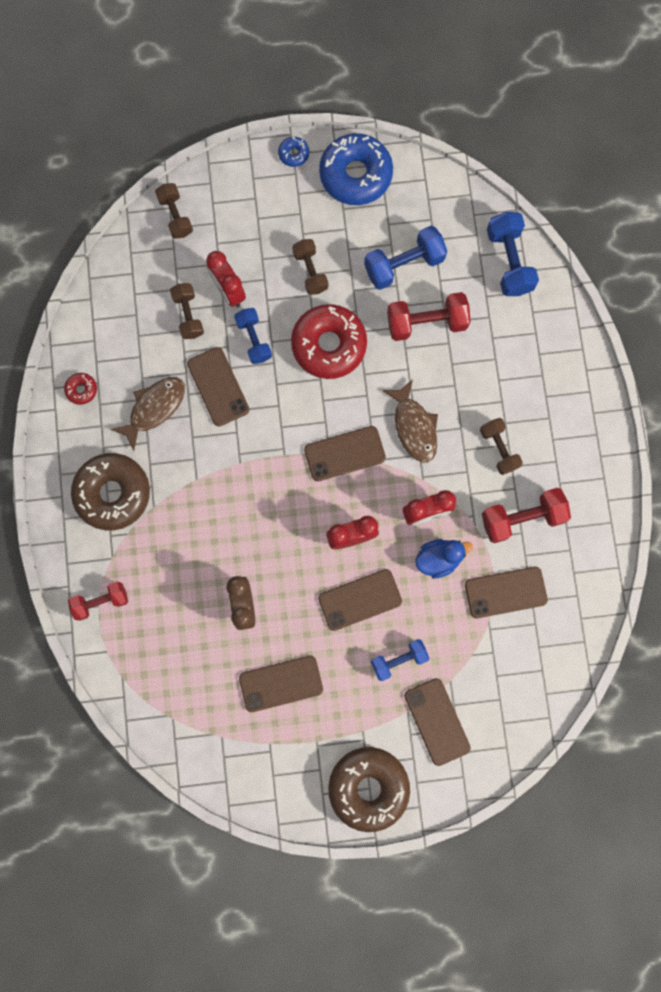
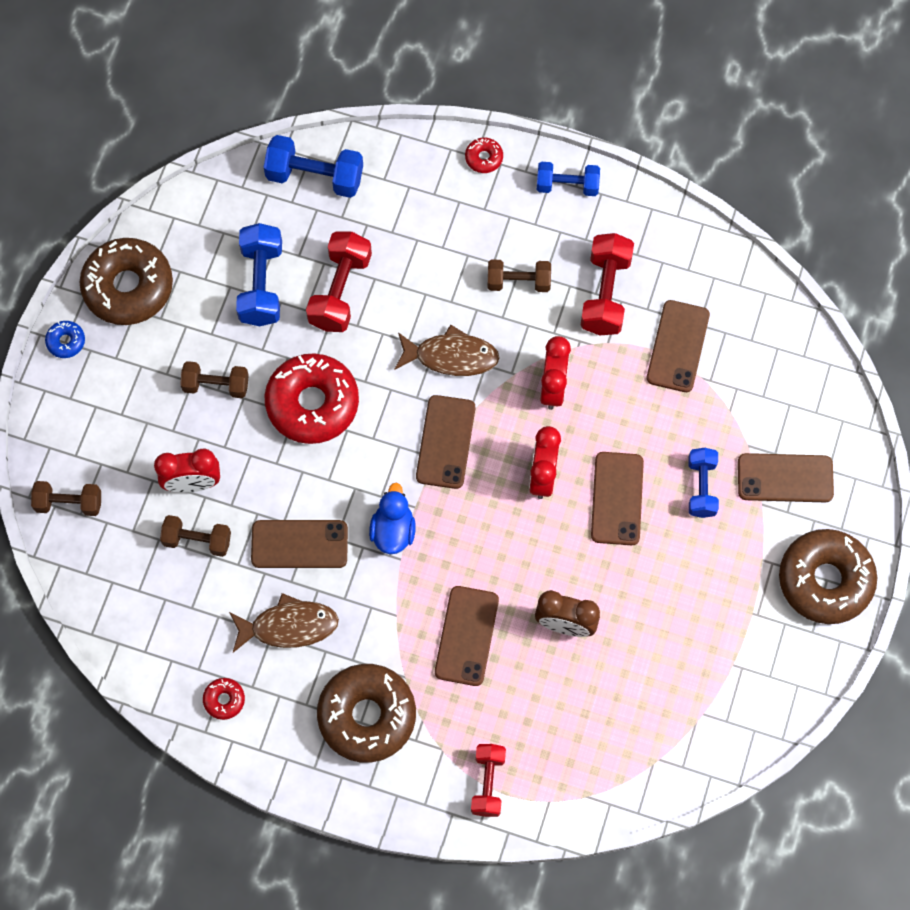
camera: 65 degrees left, 10 degrees down
brown fish [111,377,185,451] -> brown fish turned 105 degrees clockwise [229,593,339,653]
blue dumbbell [234,308,272,364] -> blue dumbbell moved to [537,162,600,196]
brown phone [239,656,323,712] -> brown phone moved to [435,586,499,686]
blue donut [319,133,393,205] -> brown donut [80,238,173,325]
blue duck [415,539,473,579] -> blue duck moved to [369,483,416,554]
none -> red donut [465,137,503,173]

